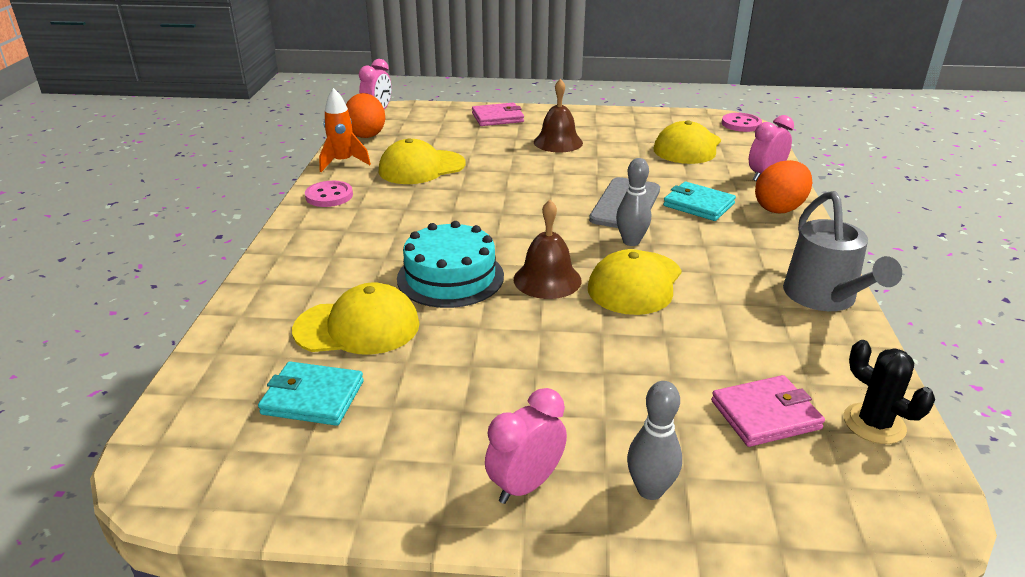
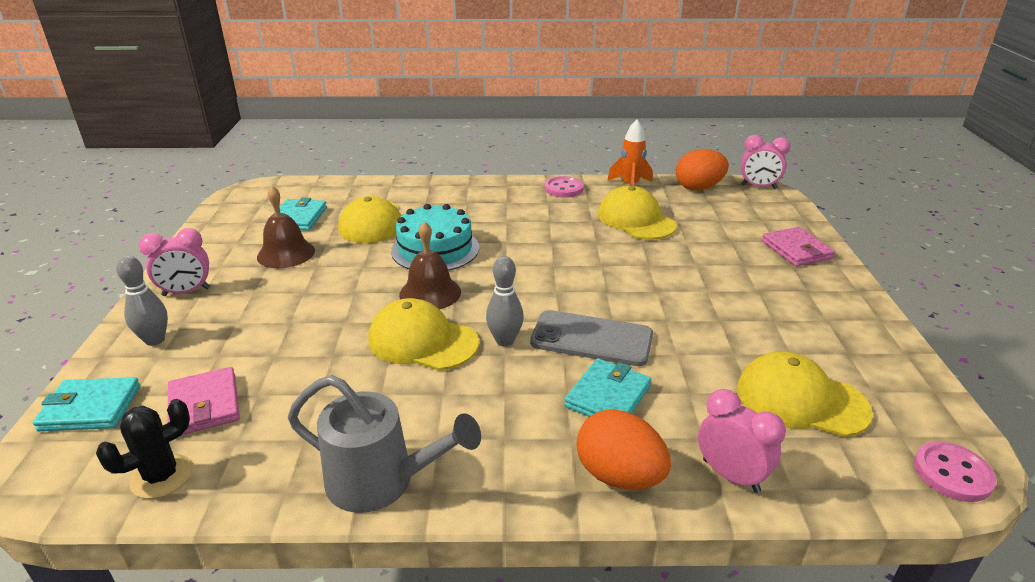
camera: 85 degrees right, 0 degrees up
pink clock [485,388,567,504] -> pink clock turned 120 degrees clockwise [139,228,210,296]
brown bell [534,79,583,152] -> brown bell moved to [257,186,315,268]
grey watering can [783,191,902,311] -> grey watering can turned 150 degrees counterclockwise [288,375,481,513]
none -> turquoise wallet [33,377,140,431]

